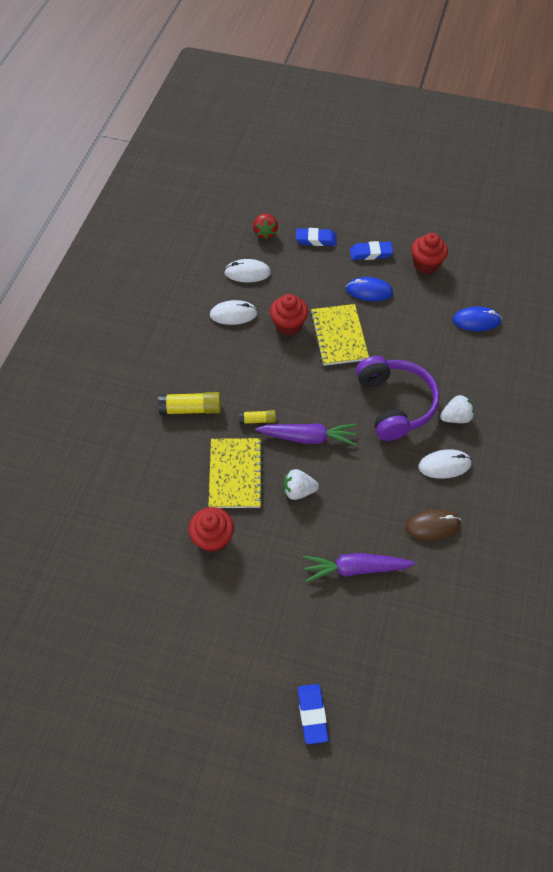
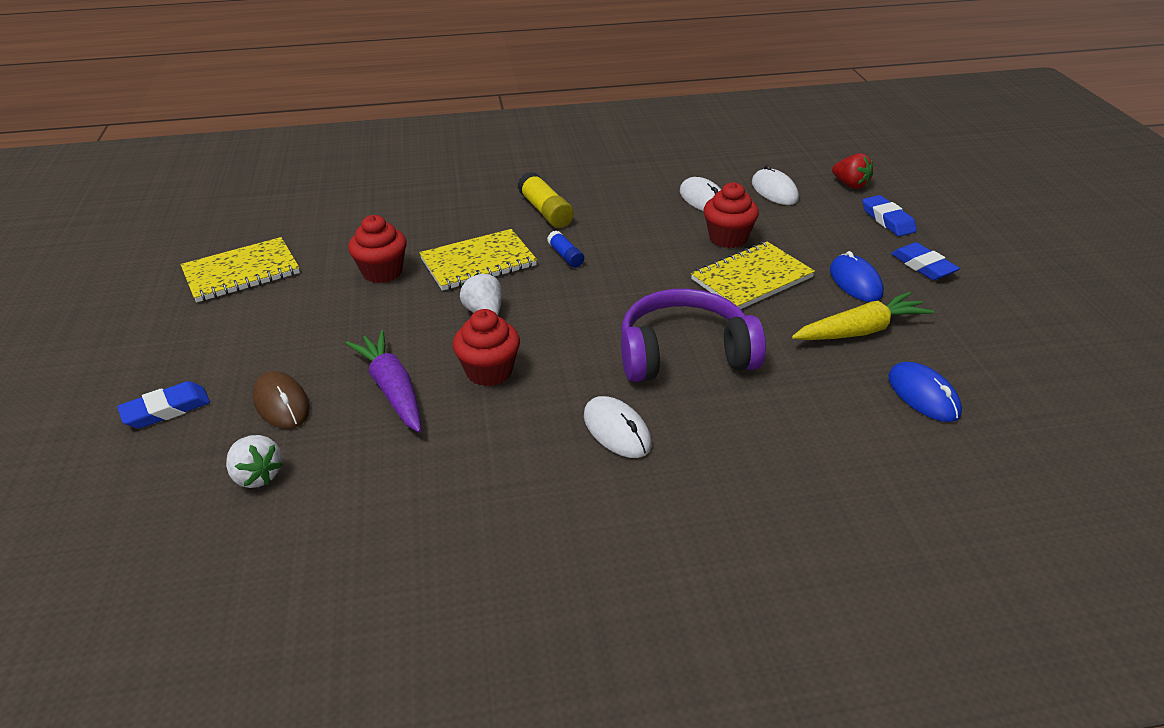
camera: 65 degrees right, 20 degrees down
yellow glue stick [239,410,276,424] -> blue glue stick [547,231,584,268]
red strawberry [253,213,278,239] -> red strawberry turned 105 degrees counterclockwise [832,153,873,189]
purple carrot [255,424,357,446] -> none
purple headphones [356,356,440,441] -> purple headphones turned 150 degrees counterclockwise [621,289,766,382]
brown mouse [405,509,461,540] -> brown mouse moved to [252,371,310,429]
red cupcake [411,233,448,274] -> red cupcake moved to [453,309,520,386]
white strawberry [440,395,474,423] -> white strawberry moved to [226,435,283,488]
none -> yellow notebook [181,237,300,302]
none -> yellow carrot [792,292,934,340]

